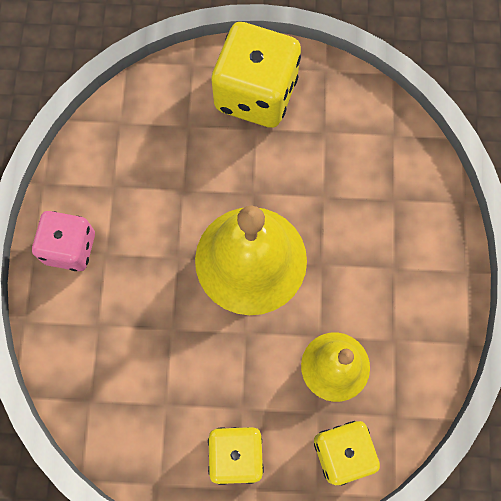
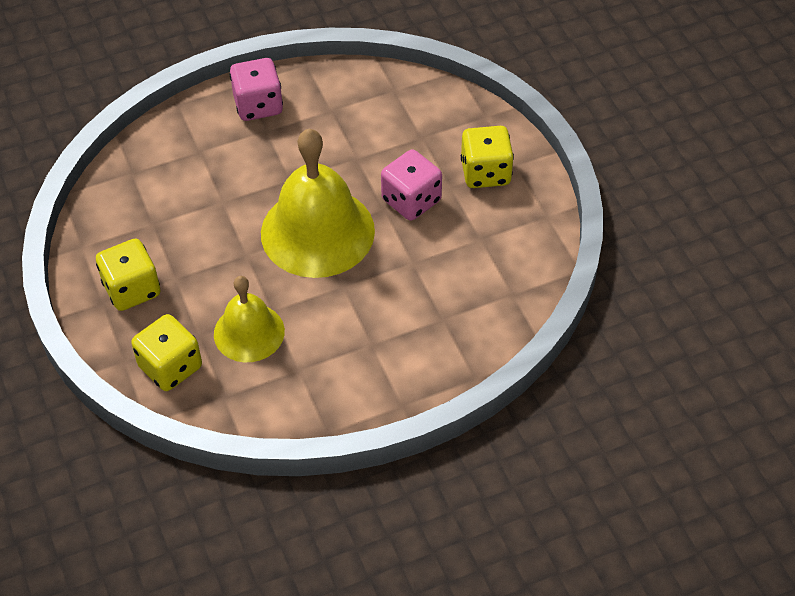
camera: 65 degrees right, 20 degrees down
yellow dice [212,22,301,128] -> yellow dice [461,126,514,188], size x0.62
none -> pink dice [381,150,442,221]

